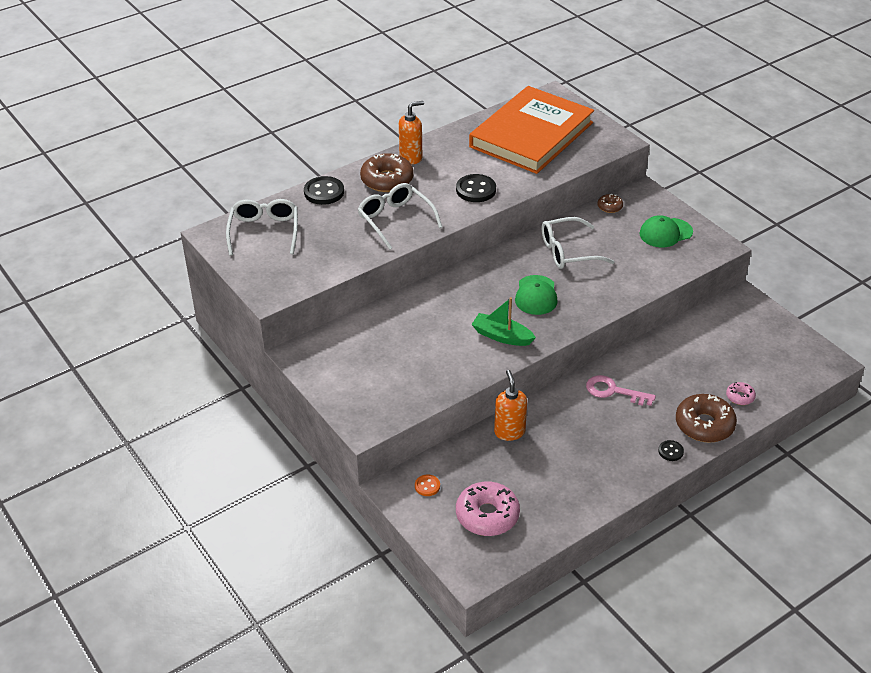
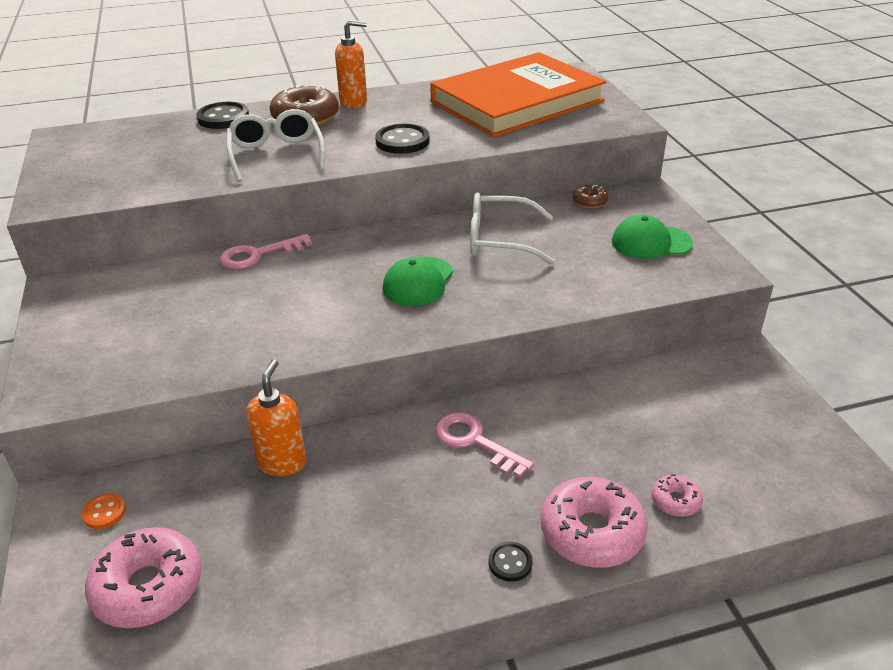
camera: 20 degrees right, 5 degrees down
white glasses [226,199,298,256] -> none
green boat [471,297,536,346] -> none
brown donut [676,394,737,443] -> pink donut [541,477,648,568]
none -> pink key [220,234,312,269]

